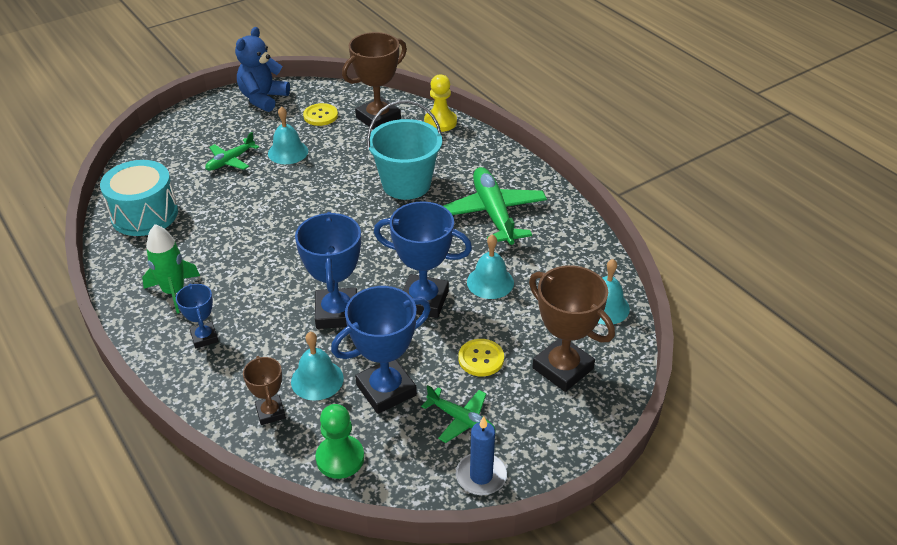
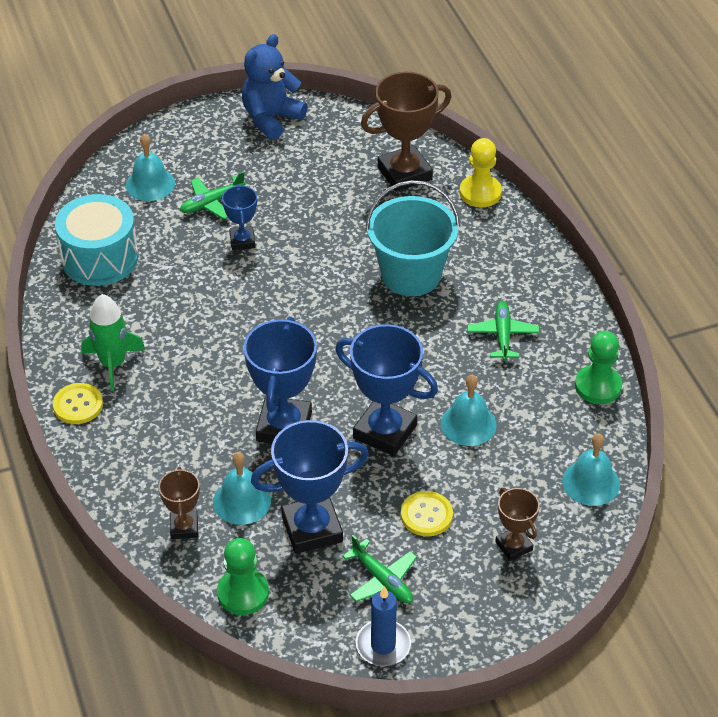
camera: 15 degrees right, 5 degrees up
blue trophy [176,284,218,348] -> blue trophy moved to [222,185,257,250]
turquoise bell [268,106,308,164] -> turquoise bell moved to [126,134,175,201]
yellow button [303,103,338,126] -> yellow button moved to [53,383,103,424]
green plane [443,167,547,245] -> green plane [467,301,540,361], size x0.55
brown trophy [529,265,615,392] -> brown trophy [495,488,539,561], size x0.55
none -> green pawn [575,331,622,404]

